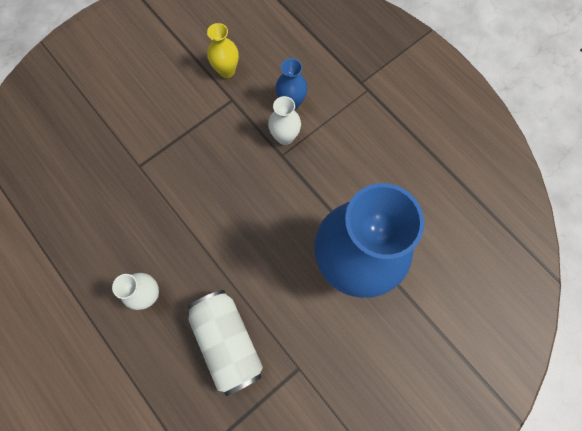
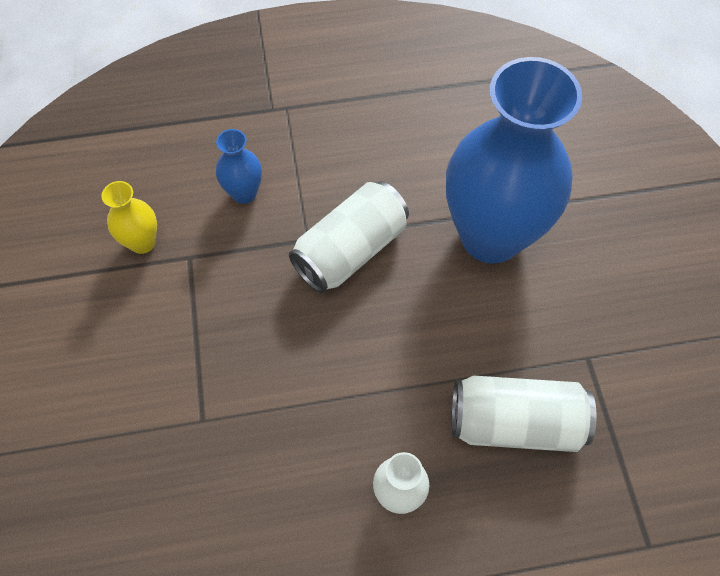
camera: 60 degrees left, 10 degrees down
white vase [268,96,301,145] -> none
none -> white can [289,181,409,293]

